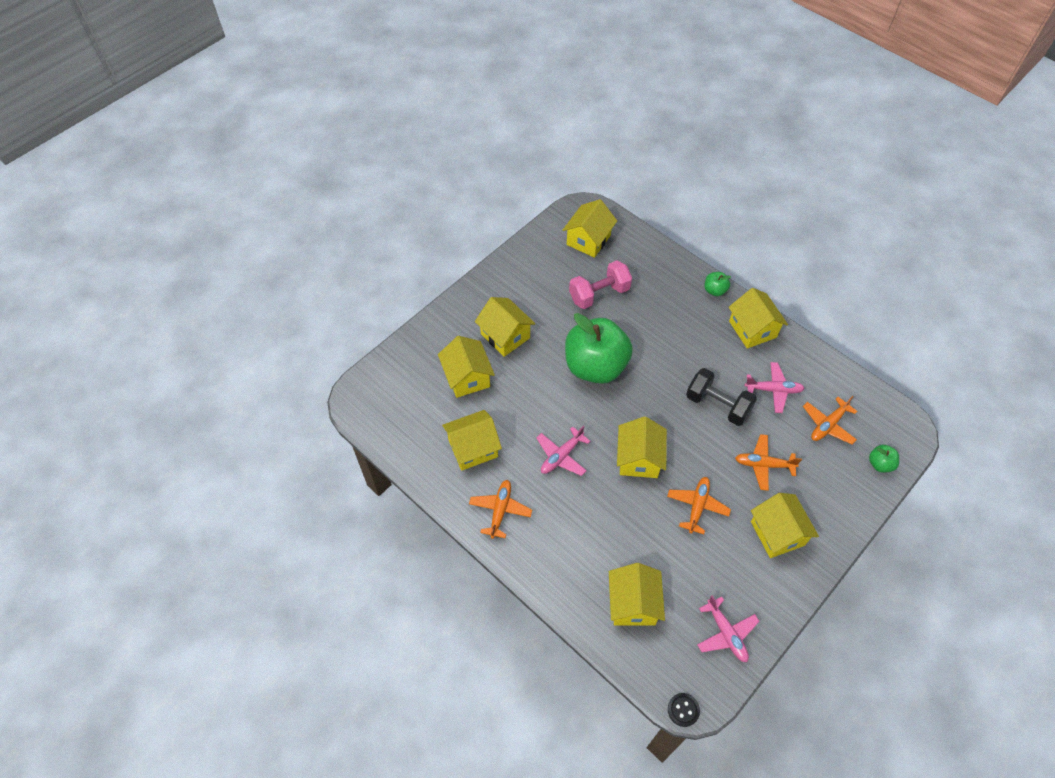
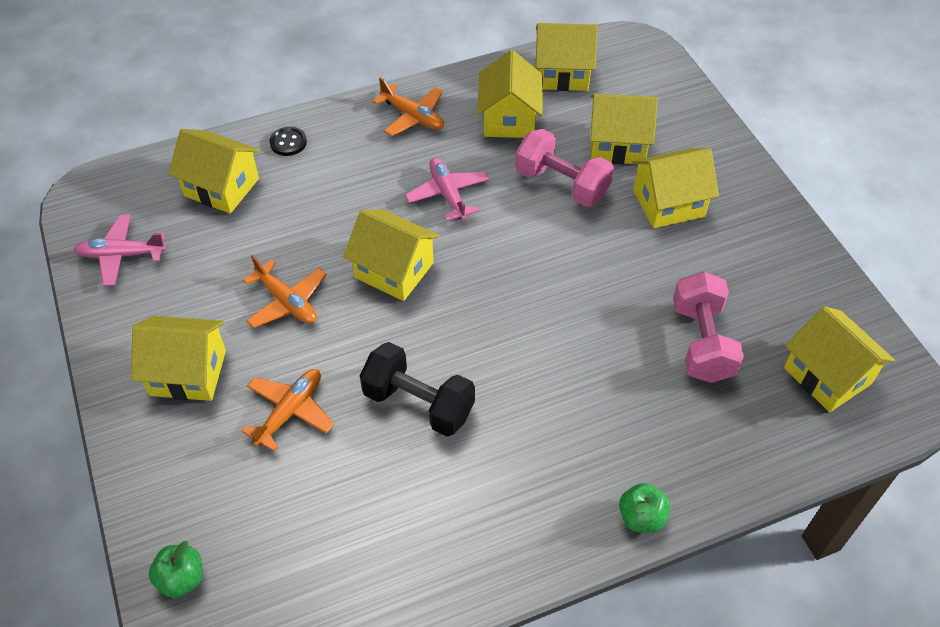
camera: 115 degrees right, 5 degrees down
green apple [565,313,633,384] -> none
black button [668,693,700,727] -> black button moved to [269,127,307,156]
black dumbbell [686,368,757,426] -> black dumbbell turned 60 degrees clockwise [360,342,475,436]
yellow house [729,288,788,349] -> yellow house moved to [536,23,597,91]
pink plane [745,362,805,413] -> none
orange plane [803,396,858,444] -> none
none -> pink dumbbell [515,129,614,207]

